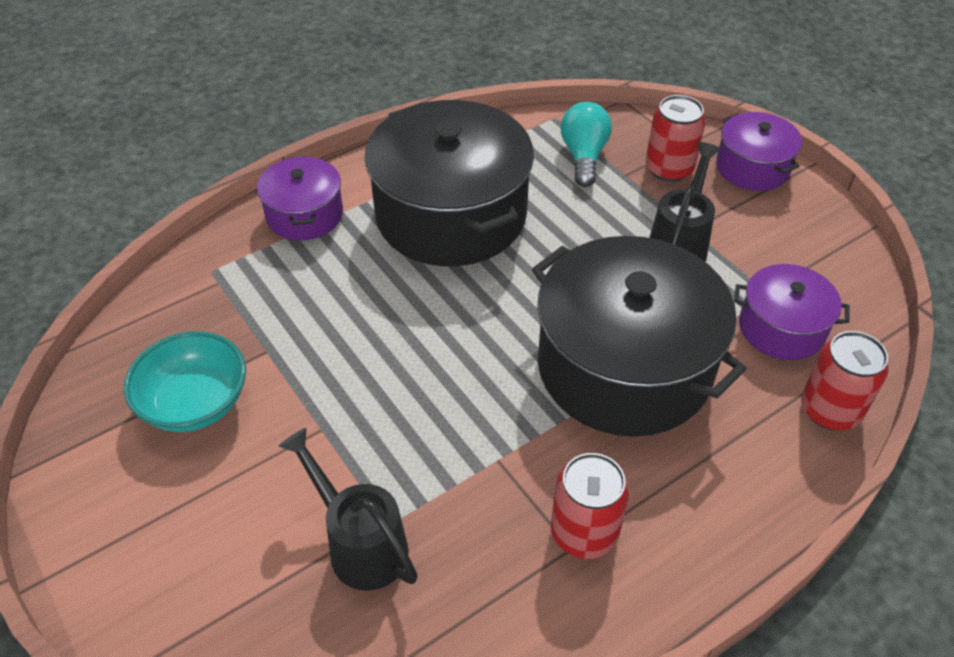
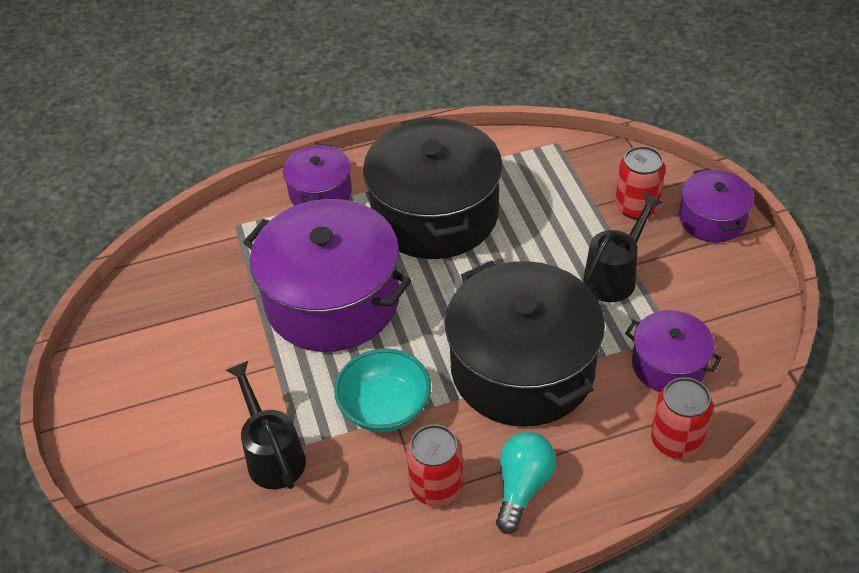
camera: 20 degrees right, 0 degrees up
turquoise bowl [124,331,246,432] -> turquoise bowl moved to [334,348,431,432]
turquoise light bulb [561,102,612,187] -> turquoise light bulb moved to [496,432,556,534]
none -> purple pot [243,199,411,352]

